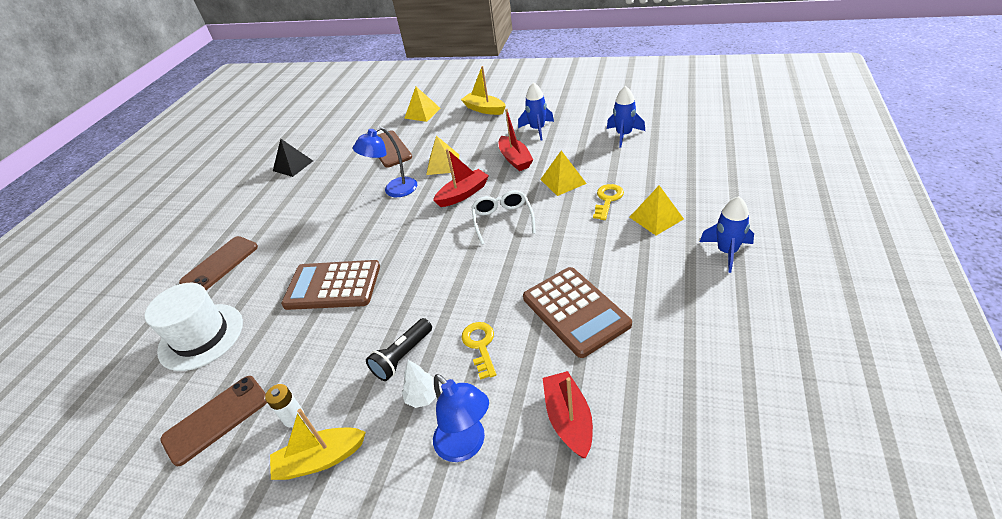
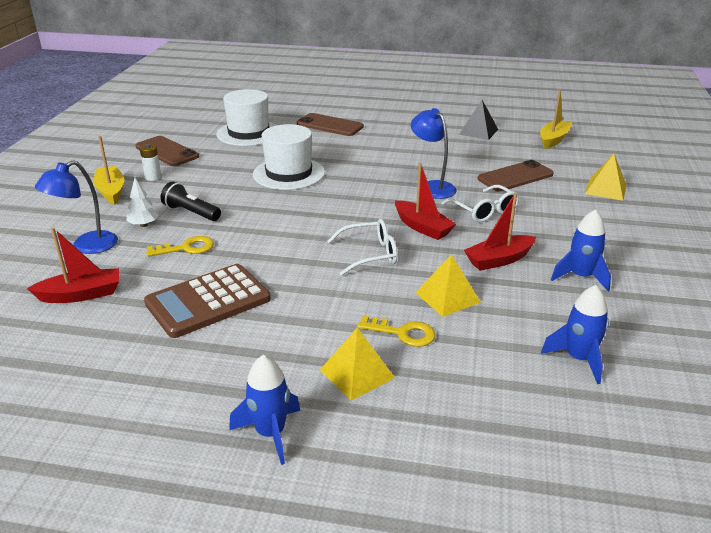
camera: 80 degrees right, 10 degrees down
brown calculator [281,260,380,310] -> white hat [253,124,325,190]
yellow pyramid [426,136,459,175] -> white glasses [441,185,520,223]
yellow boat [461,66,506,115] -> yellow boat moved to [540,89,573,149]

